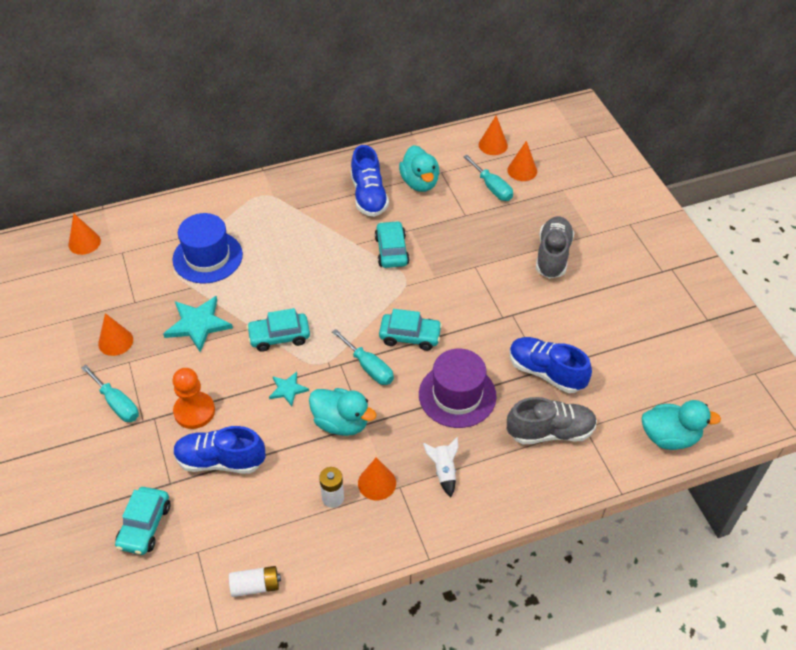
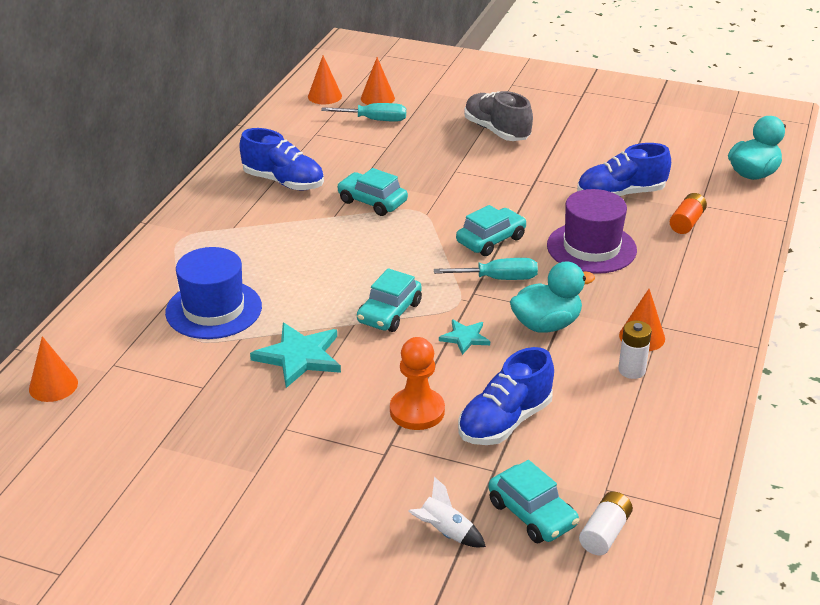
camera: 50 degrees left, 15 degrees down
turquoise screwdriver [82,365,139,422] -> none
orange cone [98,313,133,356] -> none
white battery [229,566,281,597] -> white battery moved to [579,492,633,555]
turquoise duck [399,145,440,192] -> none
white rocket [423,437,458,497] -> white rocket moved to [408,477,486,547]
grey shoe [507,397,597,444] -> orange battery [670,193,707,234]

